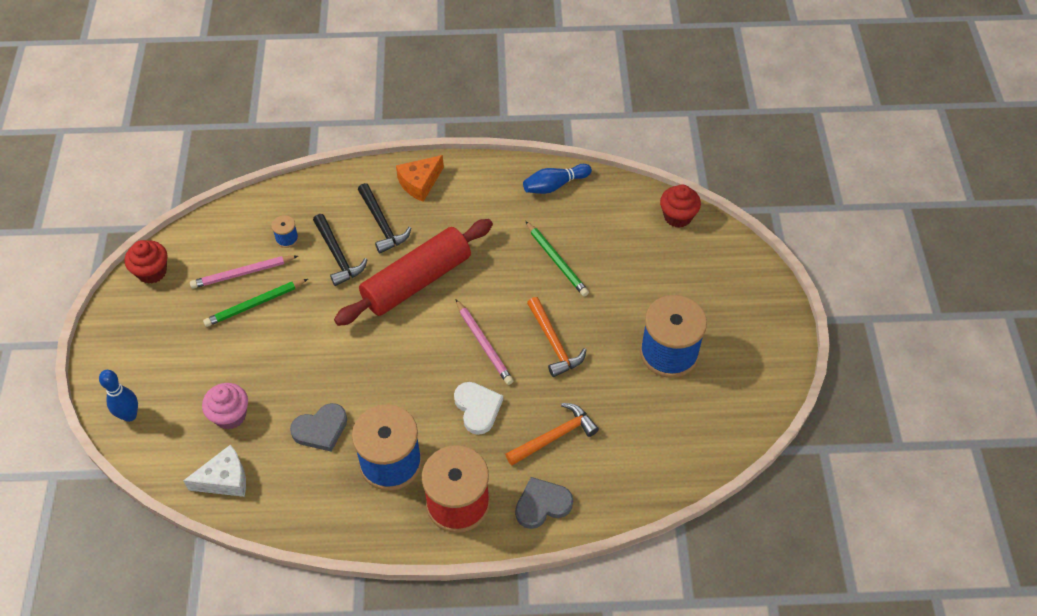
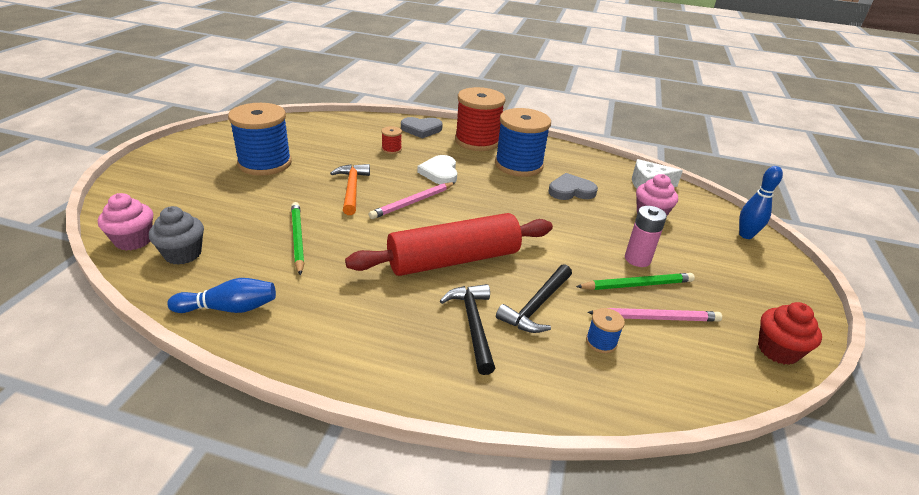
camera: 165 degrees left, 20 degrees down
black hammer [313,214,367,286] -> black hammer turned 135 degrees counterclockwise [496,264,572,333]
orange cheese [396,155,444,202] -> none
pink pencil [455,299,514,385] -> pink pencil turned 120 degrees counterclockwise [369,182,455,219]
orange hammer [505,403,599,466] -> red spool [381,126,402,154]
red cupcake [660,185,701,228] -> pink cupcake [98,193,153,250]
none -> grey cupcake [149,206,204,265]
none -> pink battery [625,206,667,267]

